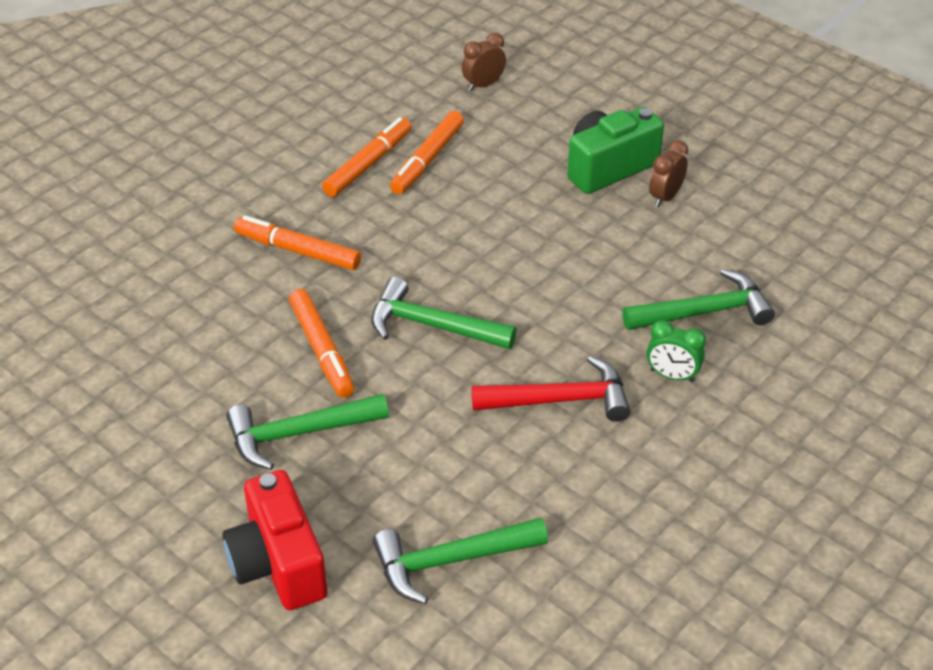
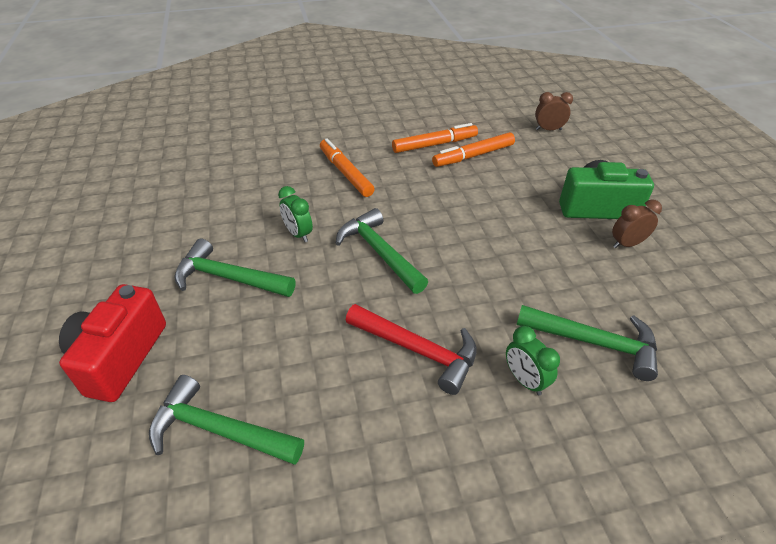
camera: 35 degrees right, 0 degrees up
orange marker [289,289,354,398] -> green clock [278,186,313,242]

